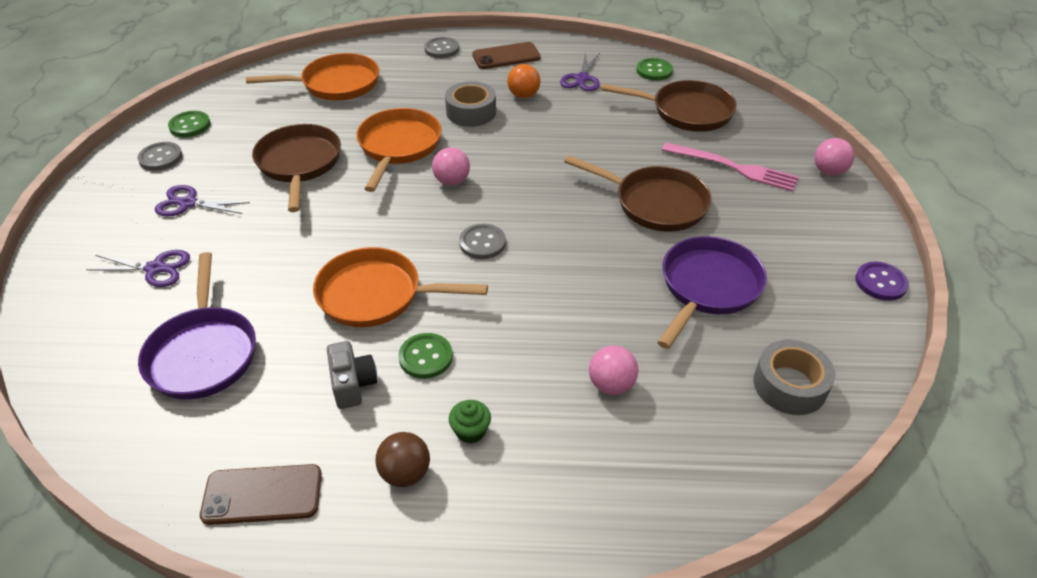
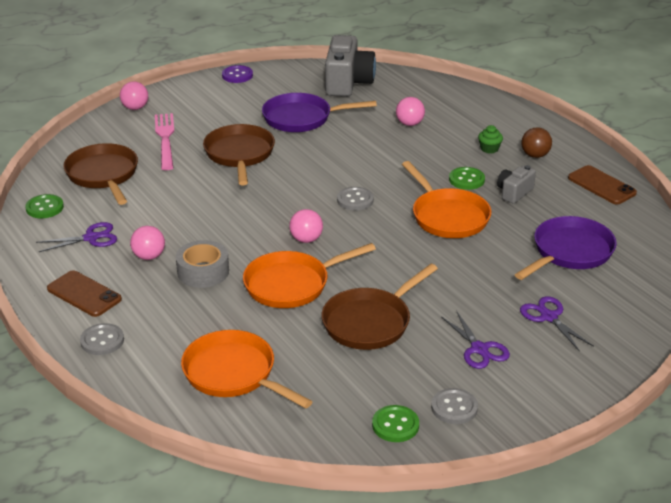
camera: 125 degrees left, 10 degrees down
orange ball [507,64,540,98] -> pink ball [130,226,165,260]
grey tape [753,340,835,415] -> grey camera [325,35,376,97]

